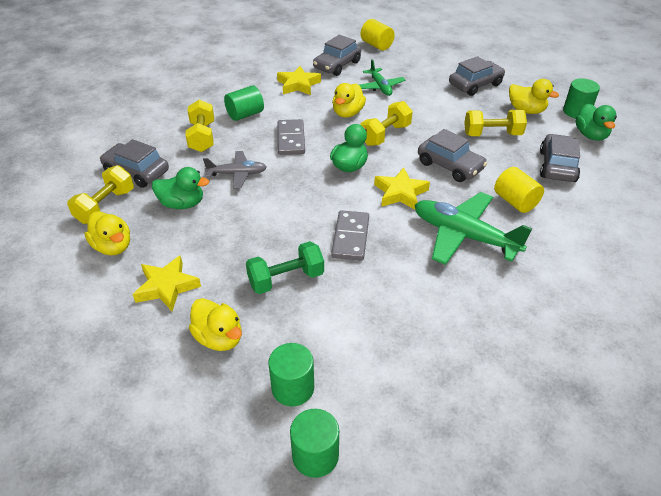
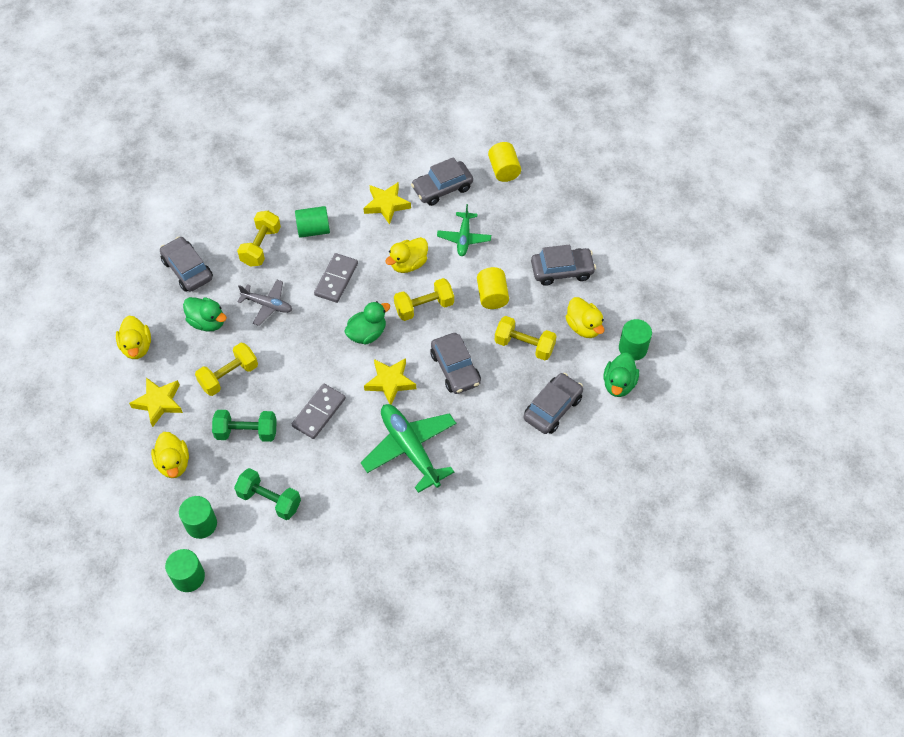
camera: 25 degrees right, 15 degrees up
yellow dumbbell [67,165,134,224] -> yellow dumbbell moved to [195,343,258,396]
yellow cylinder [494,167,544,213] -> yellow cylinder moved to [477,267,509,309]
none -> green dumbbell [234,468,301,520]

